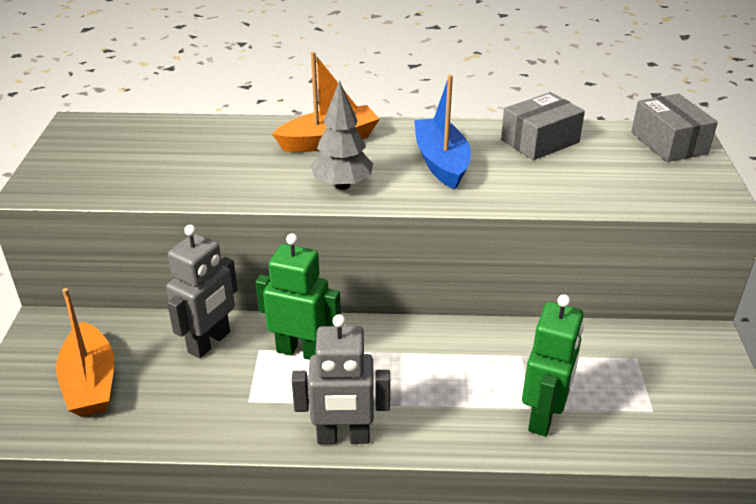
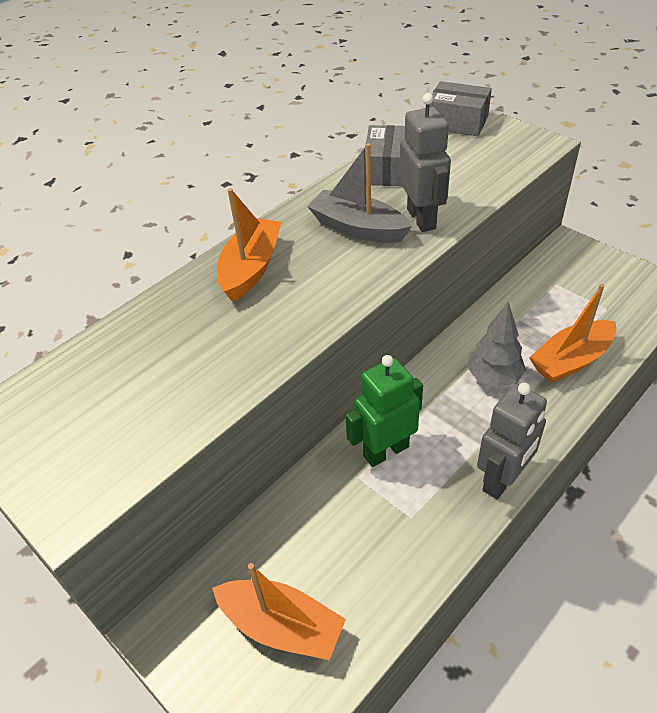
camera: 45 degrees left, 10 degrees up
grey robot [166,225,238,358] -> grey robot moved to [399,93,451,232]
grey tree [310,80,373,190] -> grey tree moved to [467,302,526,388]
blue boat [414,75,471,190] -> grey boat [307,143,412,243]
green robot [522,294,584,436] -> orange boat [529,284,616,383]

